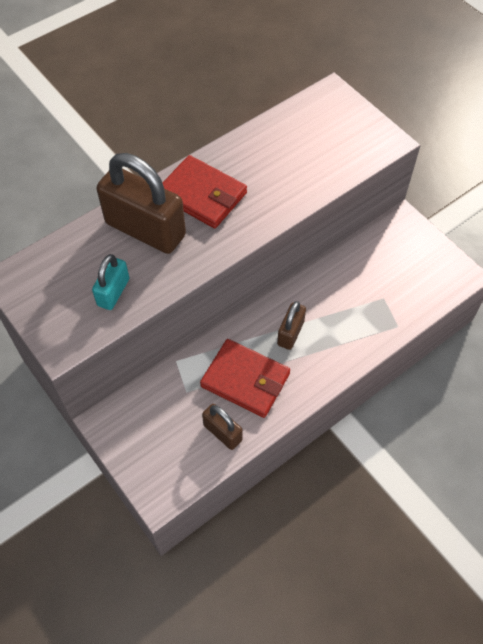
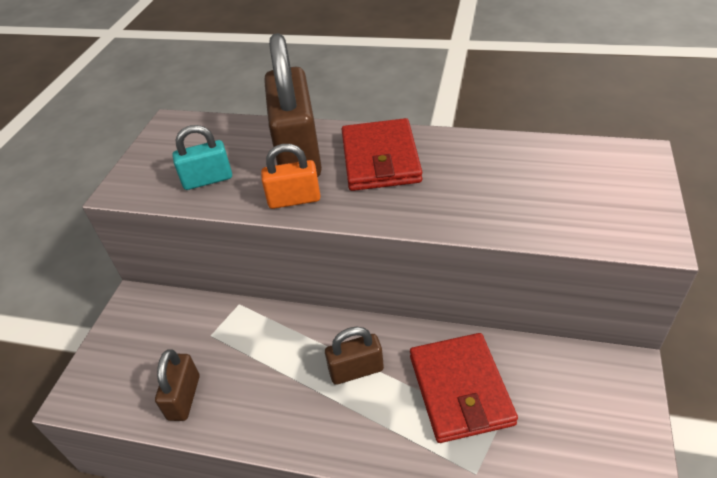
camera: 55 degrees right, 15 degrees down
red wallet [200,339,290,418] -> red wallet moved to [410,333,518,443]
none -> orange padlock [261,144,320,209]

